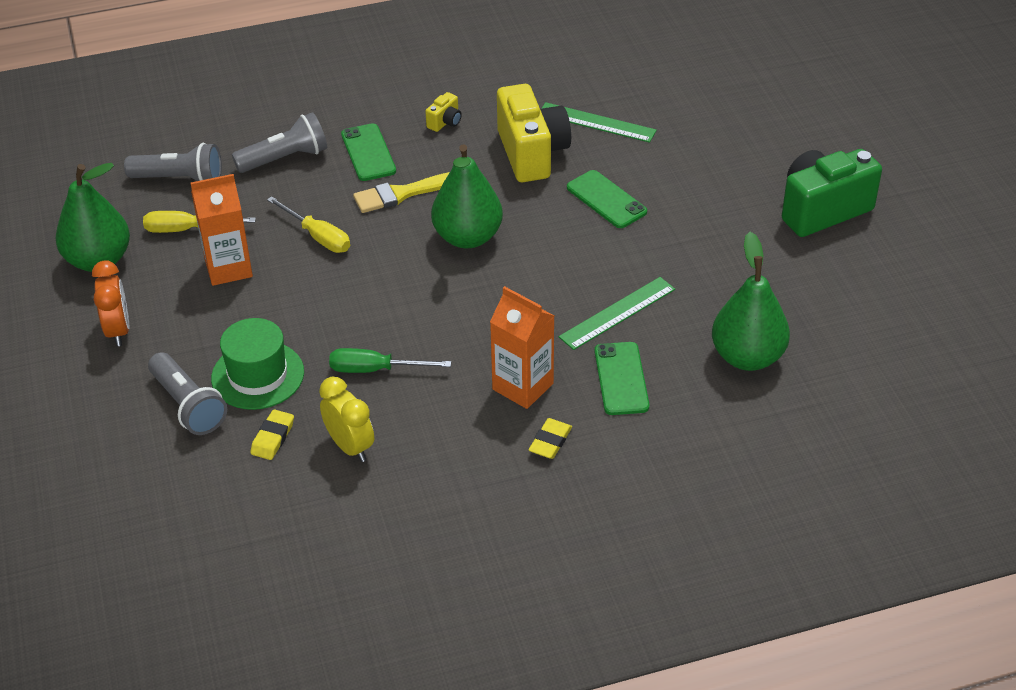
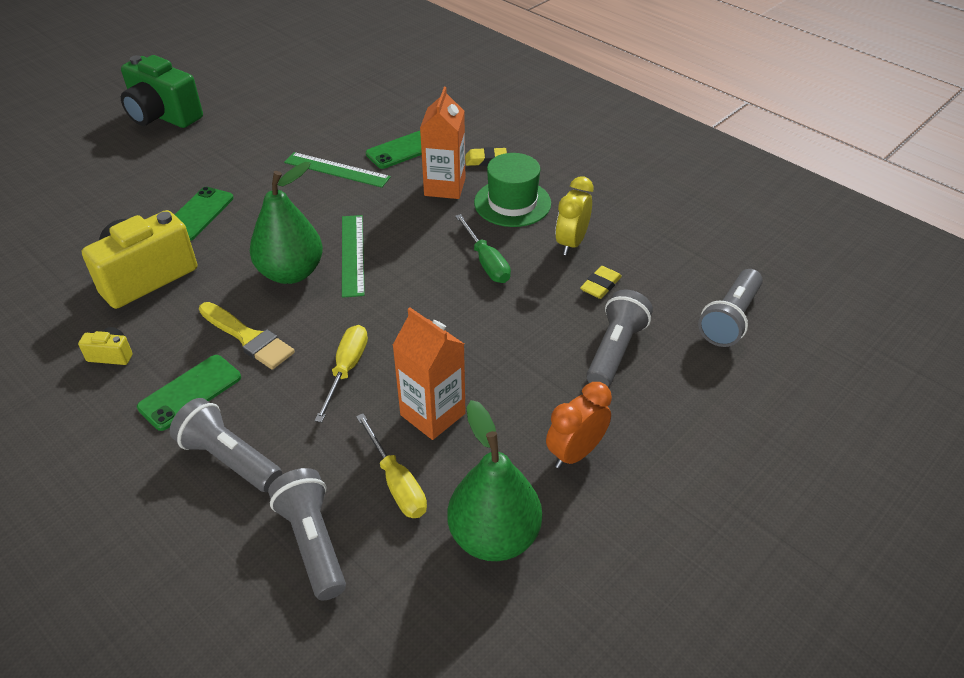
camera: 120 degrees left, 0 degrees up
green hat [211,318,304,410] -> green hat moved to [474,153,551,227]
yellow eraser [250,409,294,460] -> yellow eraser turned 45 degrees counterclockwise [580,266,622,299]
green ruler [541,102,657,143] -> green ruler moved to [342,215,365,298]
green pear [712,232,790,371] -> none
none -> grey flashlight [698,269,763,347]

